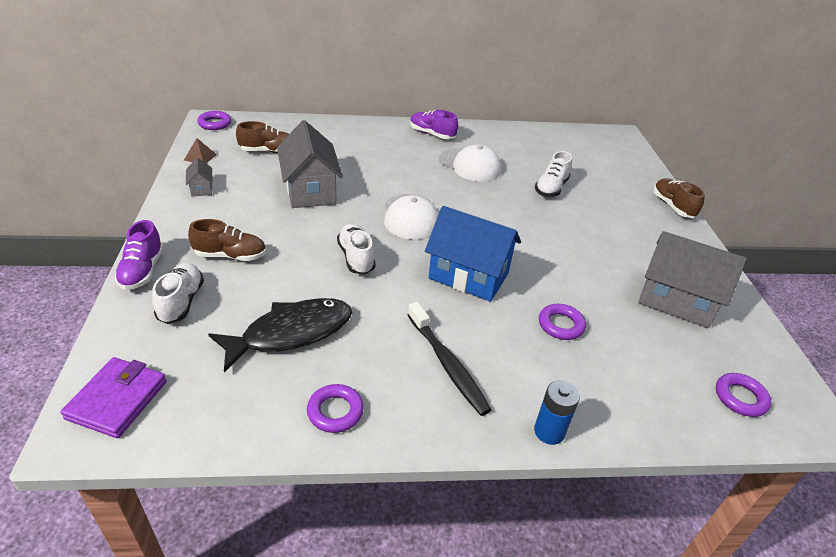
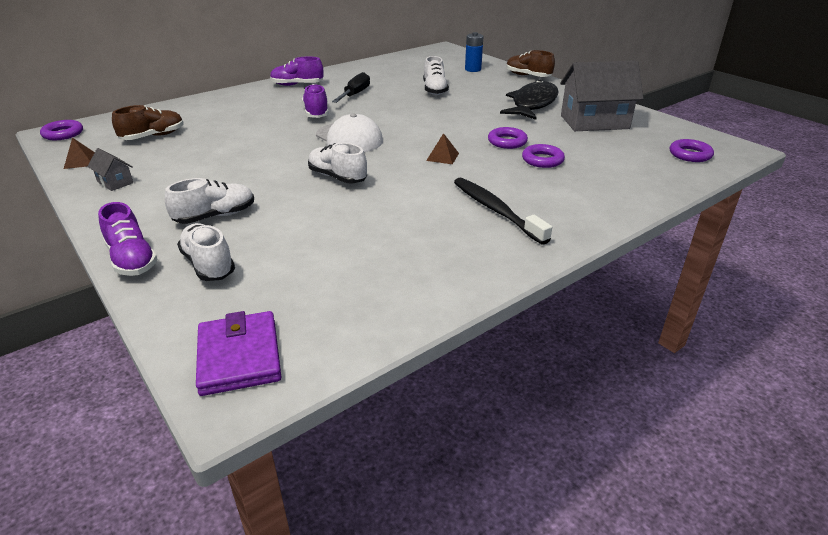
camera: 30 degrees left, 5 degrees down
brown shoe [188,219,266,261] -> white shoe [165,178,254,224]
black fish [208,298,352,373] -> black fish moved to [500,80,558,120]
grey house [277,120,343,208] -> none
purple ring [307,384,364,433] -> purple ring moved to [488,127,528,149]
black toothbrush [408,302,491,416] -> black toothbrush turned 150 degrees counterclockwise [454,178,552,245]
blue house [425,206,521,302] -> brown pyramid [426,133,459,164]
white cap [439,145,501,182] -> black screwdriver [332,72,370,103]
blue battery [534,380,580,445] -> blue battery moved to [465,32,484,72]
none -> purple shoe [302,84,329,118]

